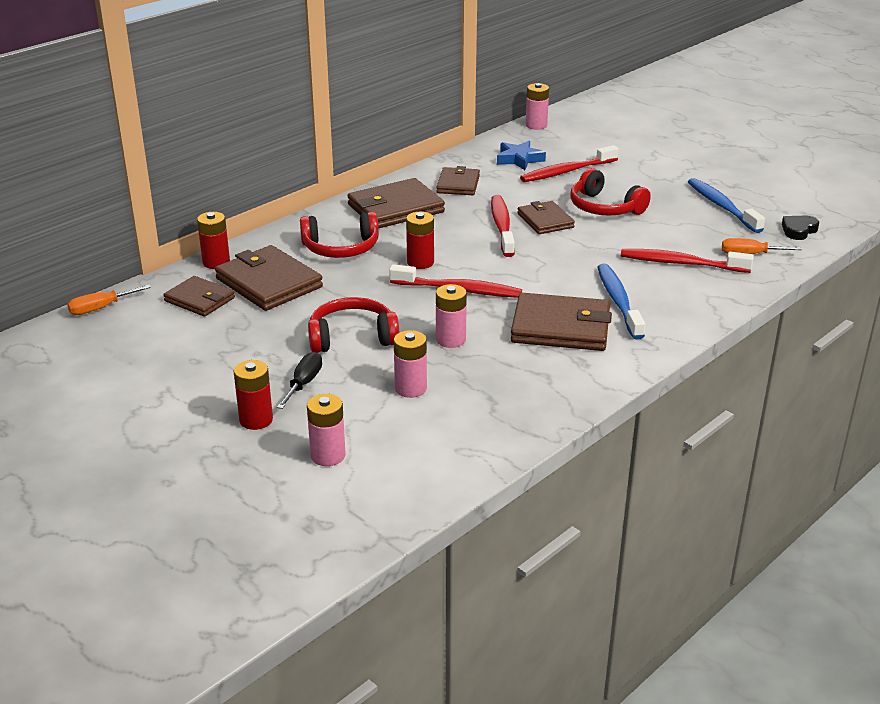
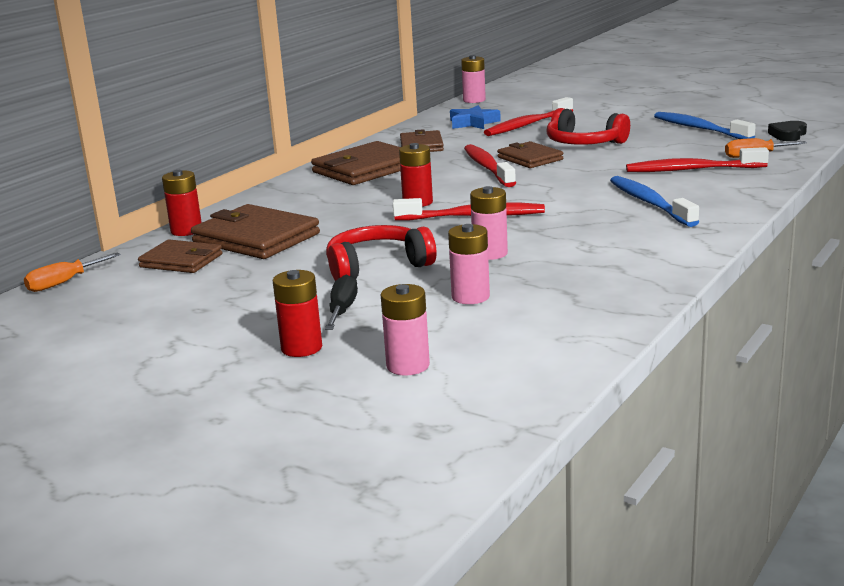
camera: 10 degrees left, 10 degrees down
red headphones [300,212,379,258] -> none
brown wallet [511,293,612,351] -> none

